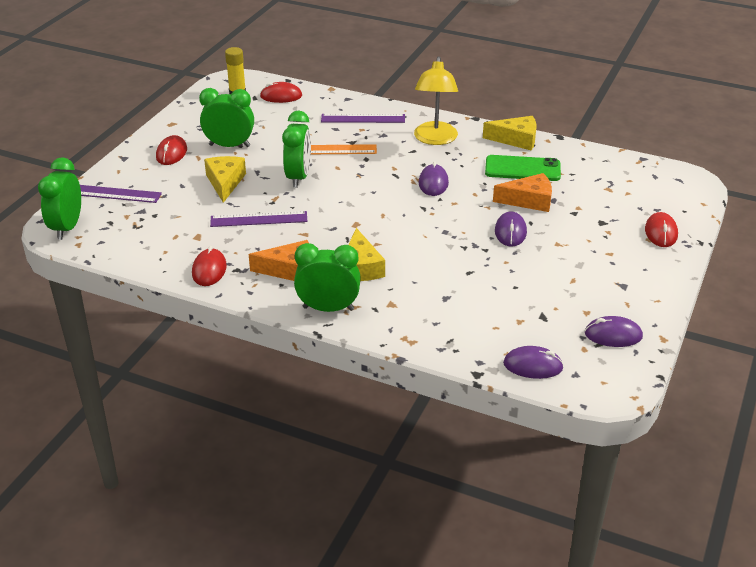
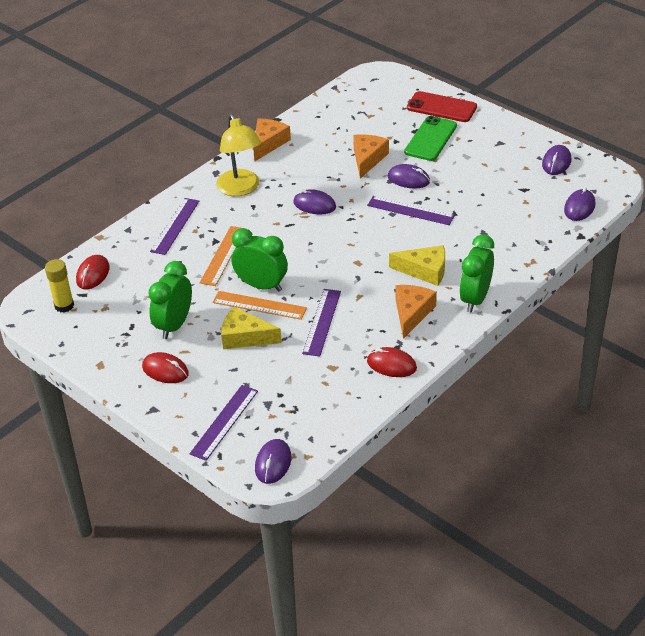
camera: 70 degrees left, 5 degrees up
green clock [38,157,81,240] -> purple mouse [255,439,291,484]
yellow lamp [414,56,458,145] -> yellow lamp turned 45 degrees clockwise [216,114,261,196]
yellow cheese [483,116,536,151] -> orange cheese [253,118,291,161]
green phone [485,155,561,181] -> green phone moved to [404,116,457,161]
red mouse [645,212,678,247] -> red phone [407,91,477,122]
none -> orange ruler [213,291,307,320]
none -> purple ruler [367,196,455,225]

